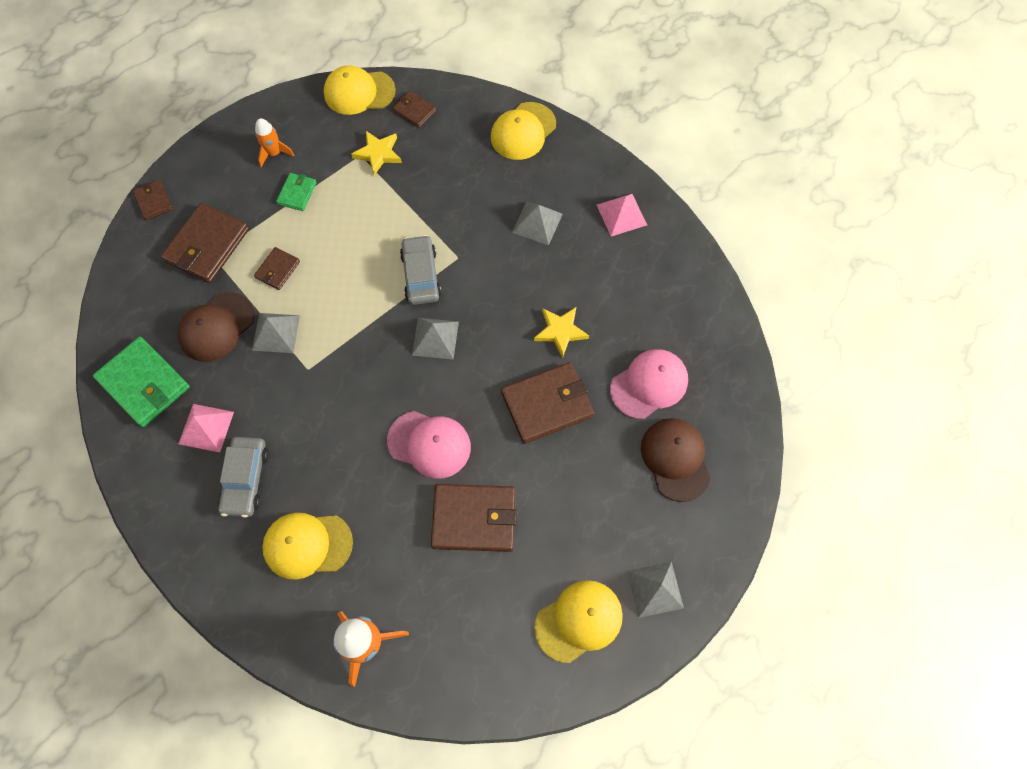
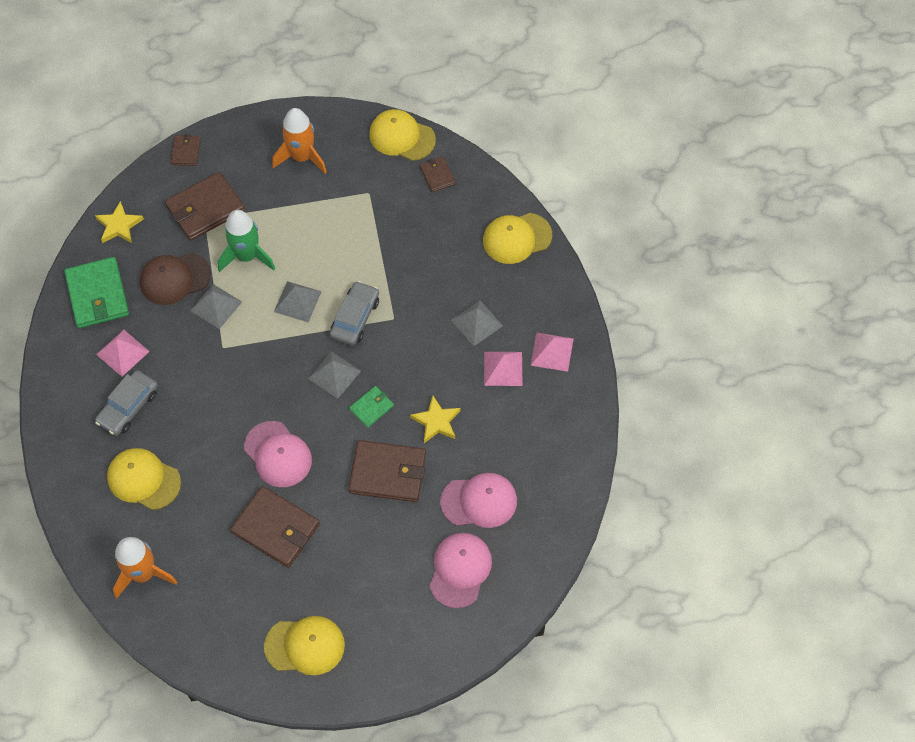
camera: 30 degrees right, 5 degrees down
brown wallet [254,247,300,290] -> green rocket [218,210,275,272]
orange rocket [255,118,294,167] -> orange rocket [272,108,327,174], size x1.67
green wallet [276,173,317,211] -> green wallet moved to [349,386,394,428]
yellow star [351,131,402,175] -> yellow star moved to [95,201,144,243]
grey pyramid [627,562,684,618] -> grey pyramid moved to [274,281,322,322]
brown cap [641,418,711,502] -> pink cap [429,533,492,608]
none -> pink pyramid [484,352,522,386]

